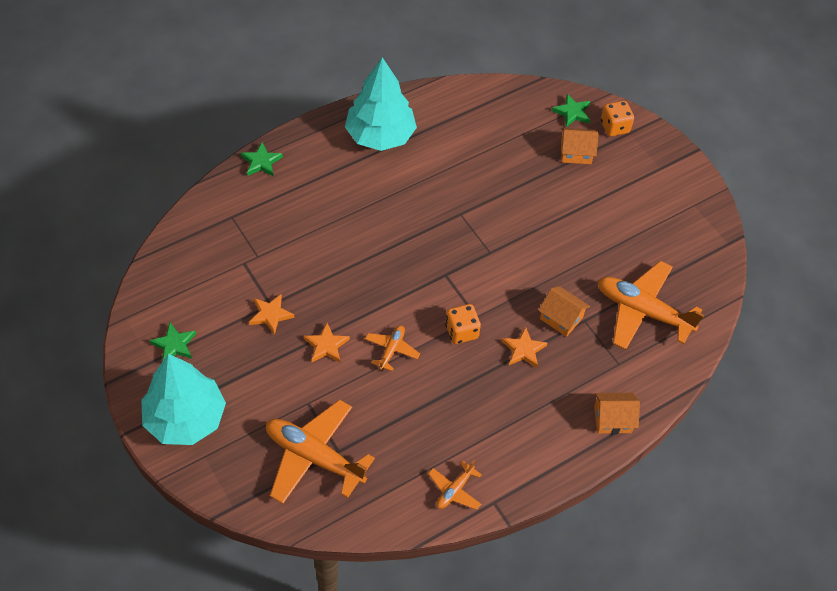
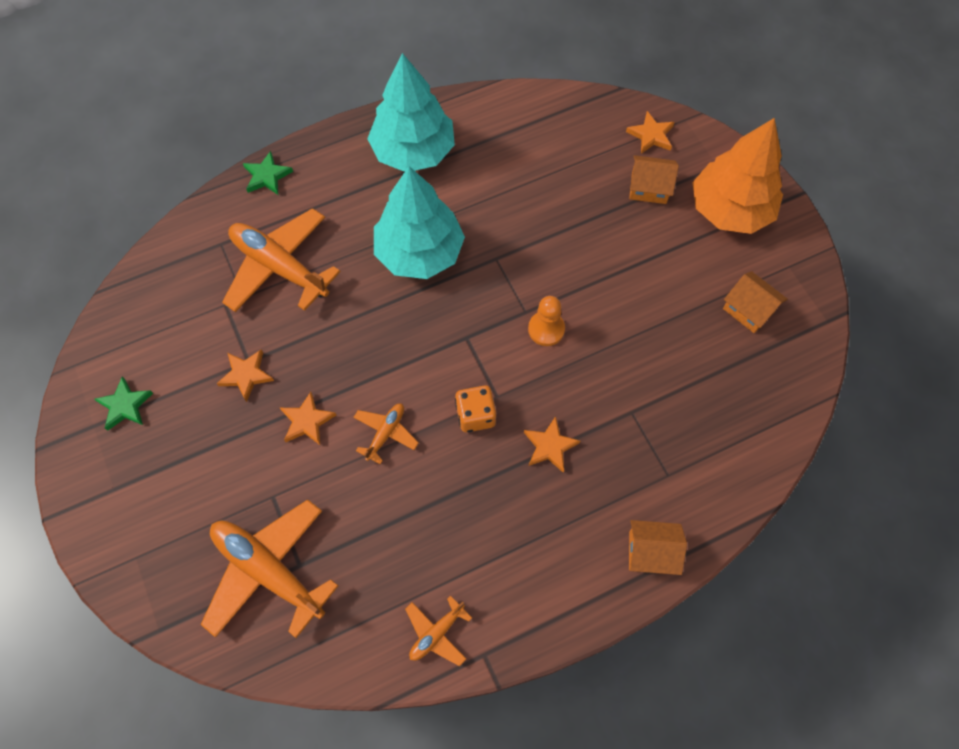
camera: 10 degrees right, 10 degrees up
turquoise tree [141,354,226,445] -> turquoise tree moved to [374,166,465,279]
orange house [538,286,590,337] -> orange house moved to [723,271,788,333]
green star [552,94,590,127] -> orange star [626,111,675,154]
orange plane [598,261,704,350] -> orange plane moved to [222,208,340,312]
orange dice [601,101,634,136] -> none
none -> orange pawn [528,296,565,346]
none -> orange tree [692,118,783,234]

